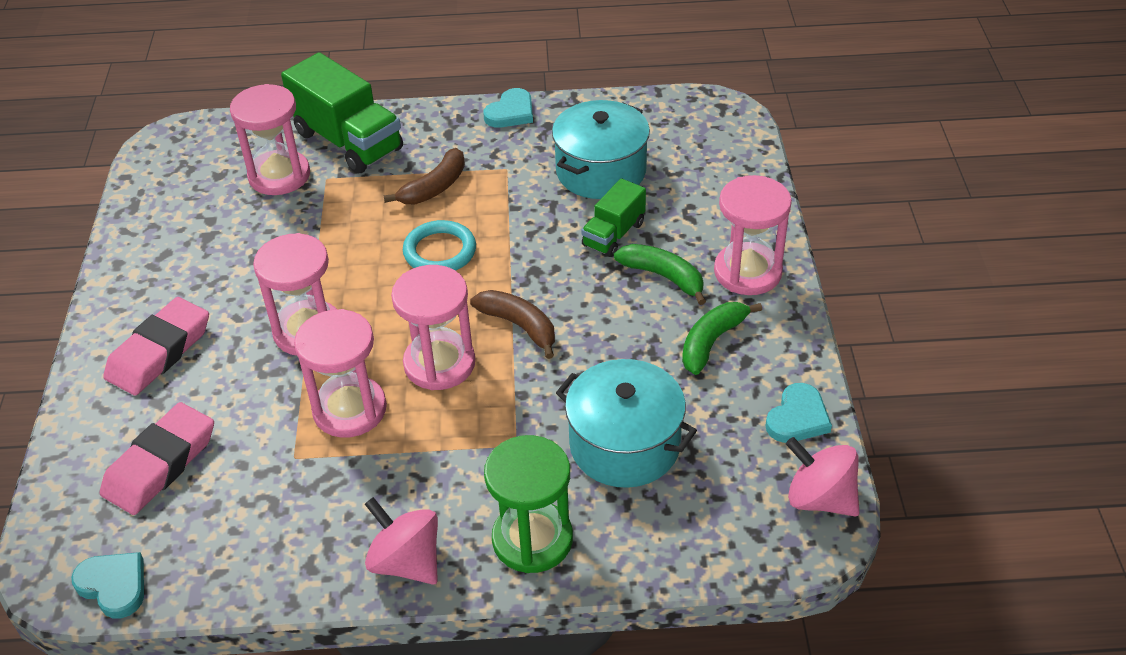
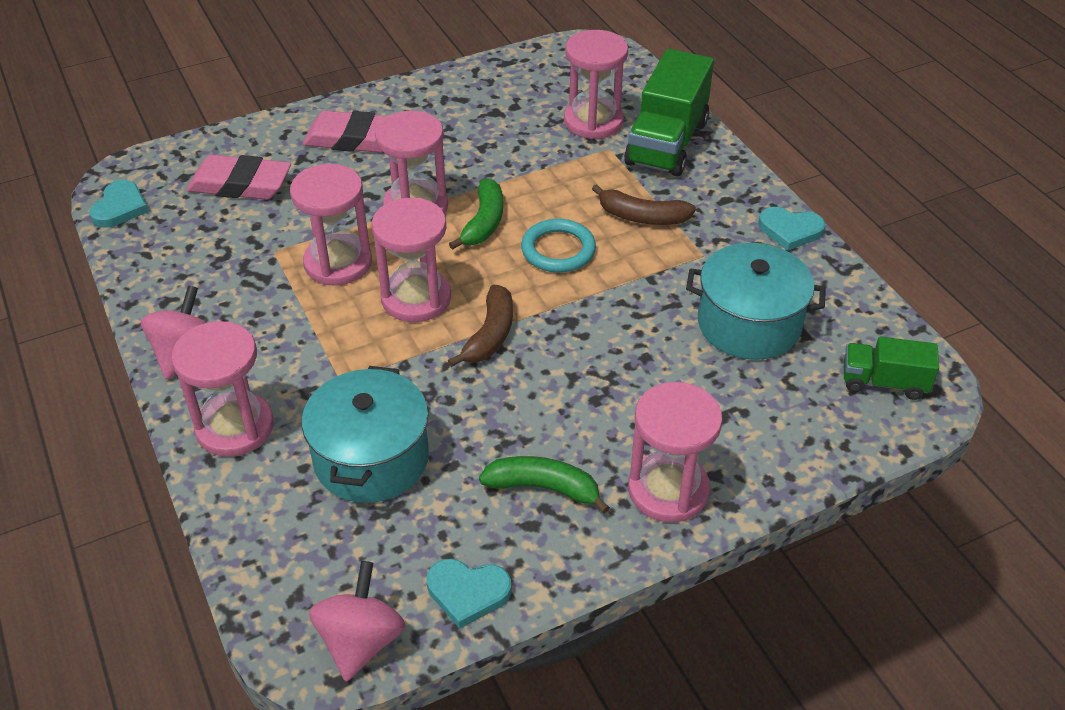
camera: 65 degrees right, 0 degrees up
green hourglass [484,435,573,573] -> pink hourglass [171,321,274,457]
green truck [582,178,646,257] -> green truck moved to [844,337,939,400]
green banana [614,244,706,305] -> green banana moved to [449,178,503,250]

